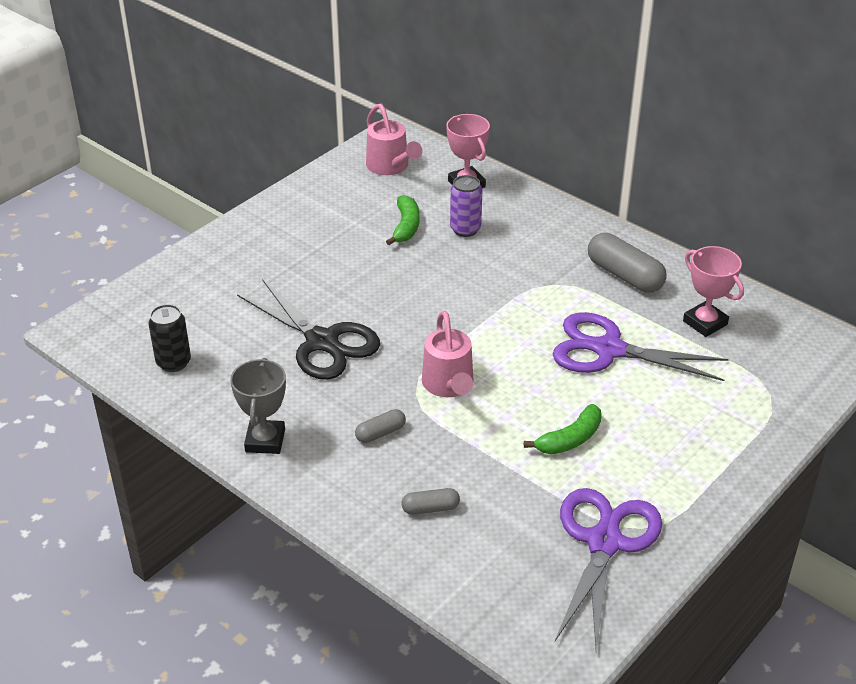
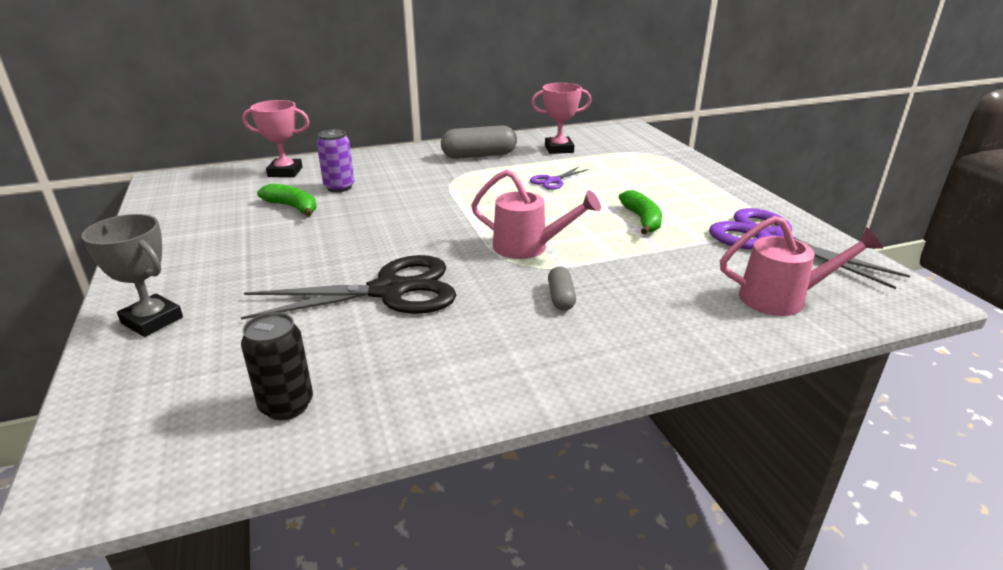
camera: 60 degrees left, 10 degrees down
grey trophy [230,358,286,454] -> grey trophy moved to [81,214,183,337]
pink watering can [366,104,423,175] -> pink watering can moved to [720,216,883,316]
grey capsule [402,488,460,515] -> none
purple scissors [553,312,729,381] -> purple scissors [530,167,589,190], size x0.47

